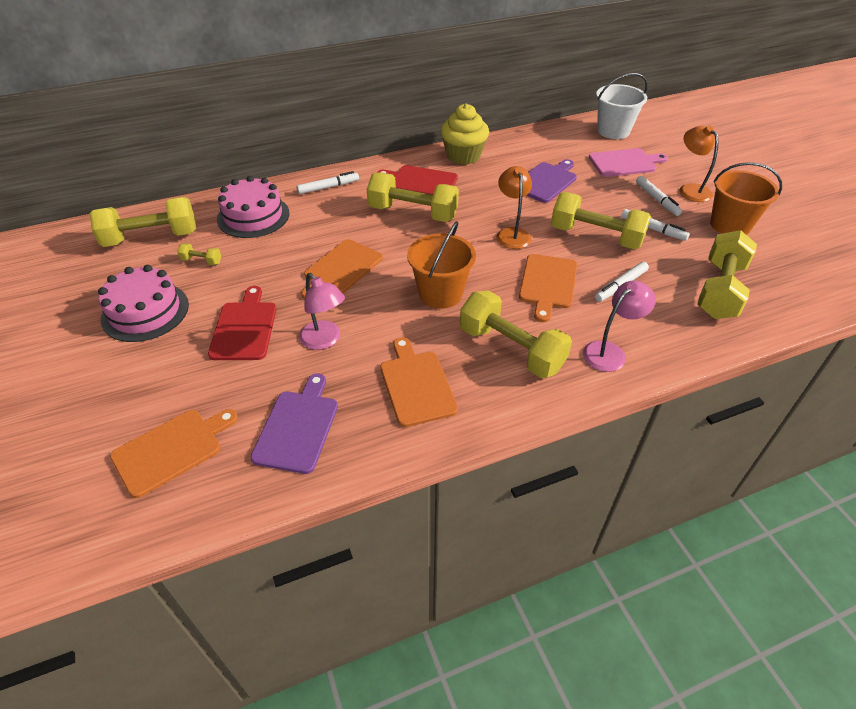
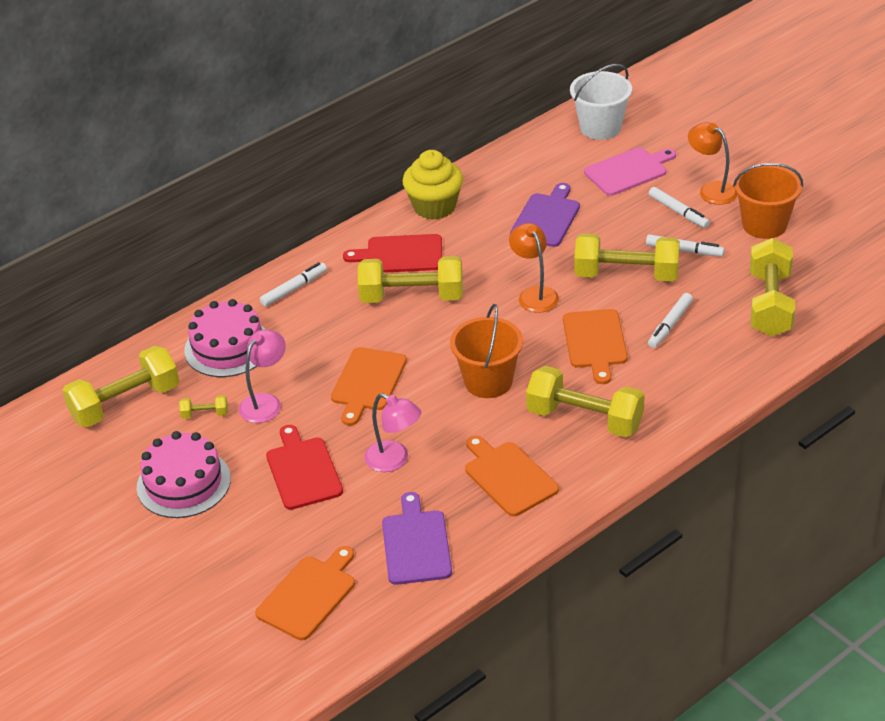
camera: 15 degrees left, 5 degrees down
pink lamp [583,280,656,372] -> pink lamp moved to [239,330,286,423]

